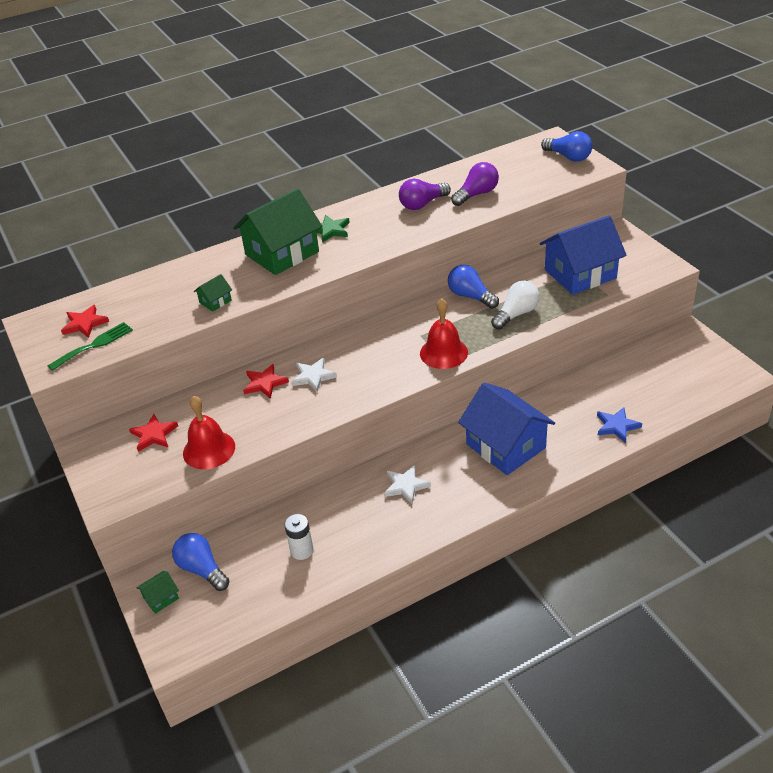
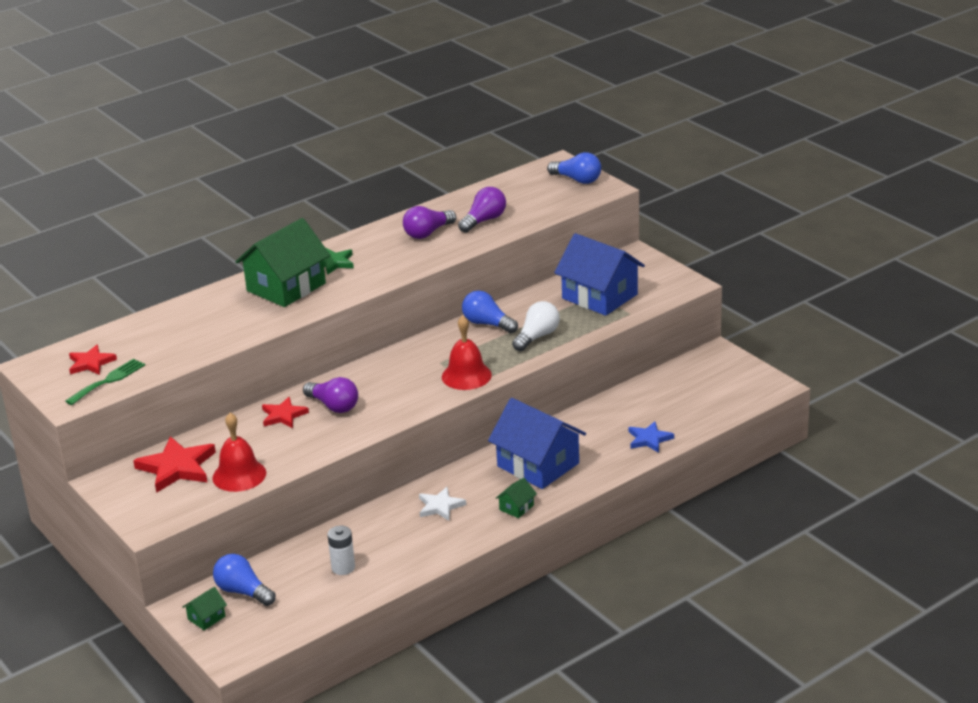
camera: 10 degrees left, 10 degrees down
red star [129,414,178,452] -> red star [133,436,216,493], size x1.63
green house [194,274,232,312] -> green house moved to [495,478,537,518]
white star [291,358,337,392] -> purple light bulb [303,377,358,413]
blue house [540,215,627,295] -> blue house turned 75 degrees clockwise [554,233,645,316]

